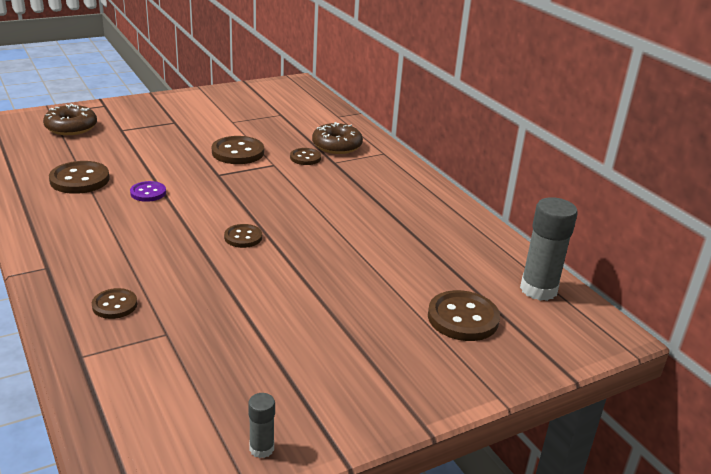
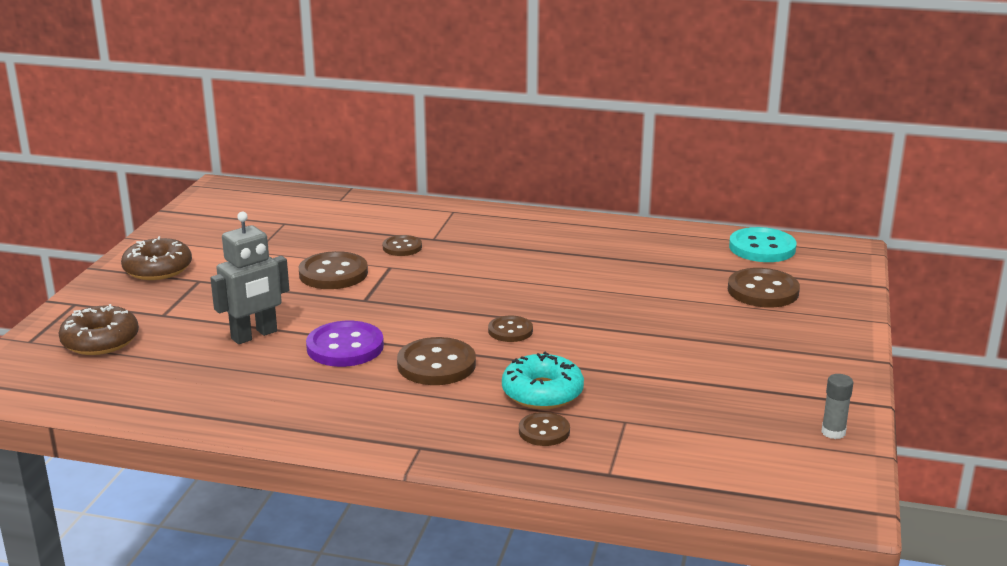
camera: 45 degrees left, 5 degrees down
brown button [49,161,110,194] -> brown button moved to [397,337,476,385]
purple button [130,181,166,202] -> purple button [306,321,384,367], size x1.67
brown donut [312,122,363,154] -> brown donut moved to [121,236,192,280]
grey glue stick [520,197,578,301] -> turquoise button [729,227,797,262]
none -> grey robot [210,212,289,344]
none -> turquoise donut [502,352,584,409]

